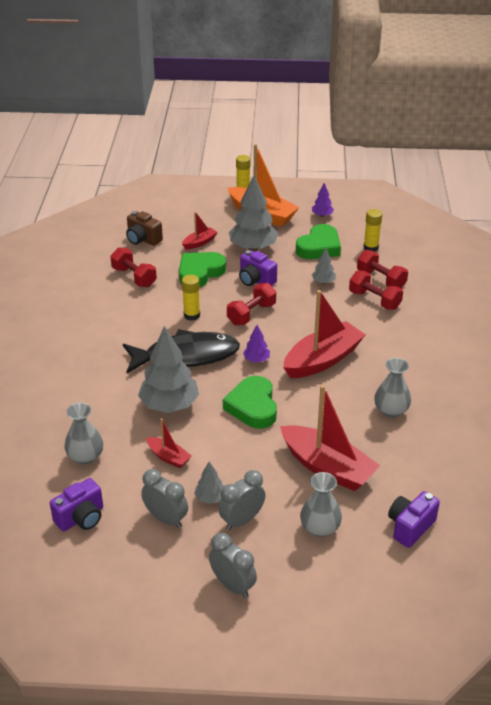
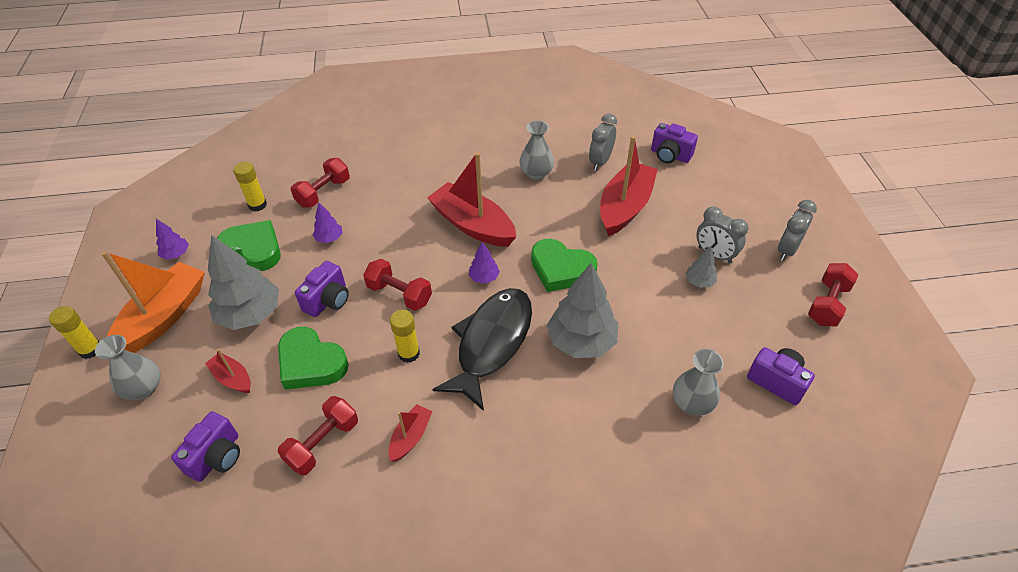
camera: 100 degrees left, 10 degrees up
black fish [123,329,240,373] -> black fish turned 45 degrees clockwise [432,288,532,411]
brown camera [126,211,163,246] -> purple camera [171,411,240,482]
grey clock [141,469,188,528] -> grey clock moved to [589,114,617,171]
red boat [146,418,191,468] -> red boat moved to [389,404,432,462]
green heart [223,376,277,429] -> green heart turned 45 degrees clockwise [531,239,598,292]
grey vase [300,472,342,537] -> grey vase moved to [95,335,160,400]
grey tree [312,248,336,284] -> purple tree [313,203,342,243]
red dumbbell [349,271,403,310] -> red dumbbell moved to [808,263,859,326]

